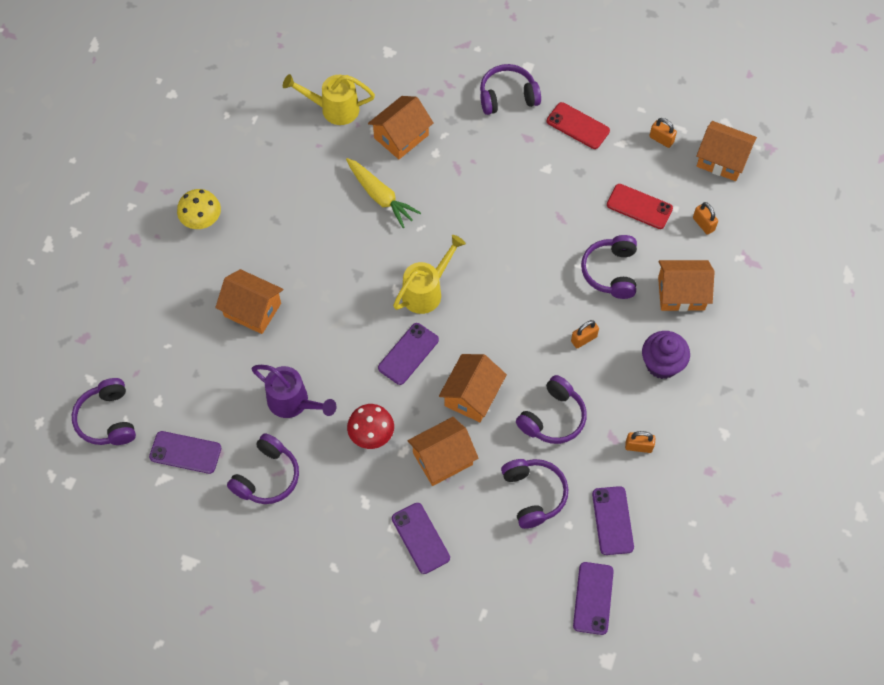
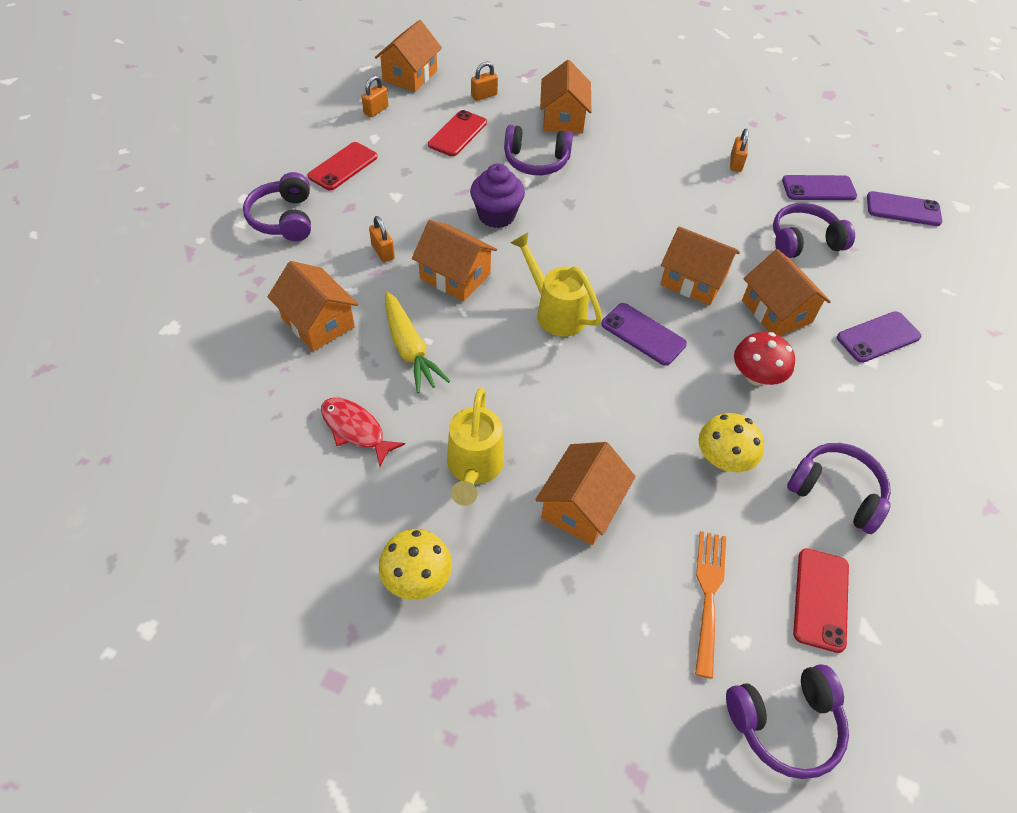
camera: 90 degrees left, 10 degrees down
purple phone [149,431,221,474] -> red phone [793,548,849,653]
purple watering can [251,365,337,418] -> yellow mushroom [698,413,764,472]
yellow watering can [283,74,375,125] -> yellow watering can moved to [447,388,504,506]
yellow carrot [346,158,421,228] -> yellow carrot turned 105 degrees clockwise [385,291,450,393]
purple headphones [516,375,587,444] -> none
orange padlock [571,320,599,348] -> orange padlock moved to [369,216,395,262]
purple cupcake [642,331,690,379] -> purple cupcake moved to [470,163,525,228]
none -> red fish [321,398,405,466]
none -> orange house [412,220,497,302]
none -> orange fork [695,531,726,678]

